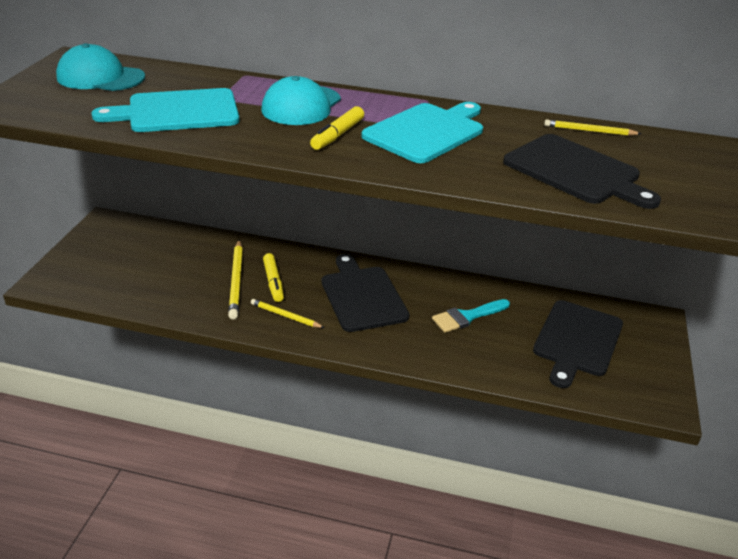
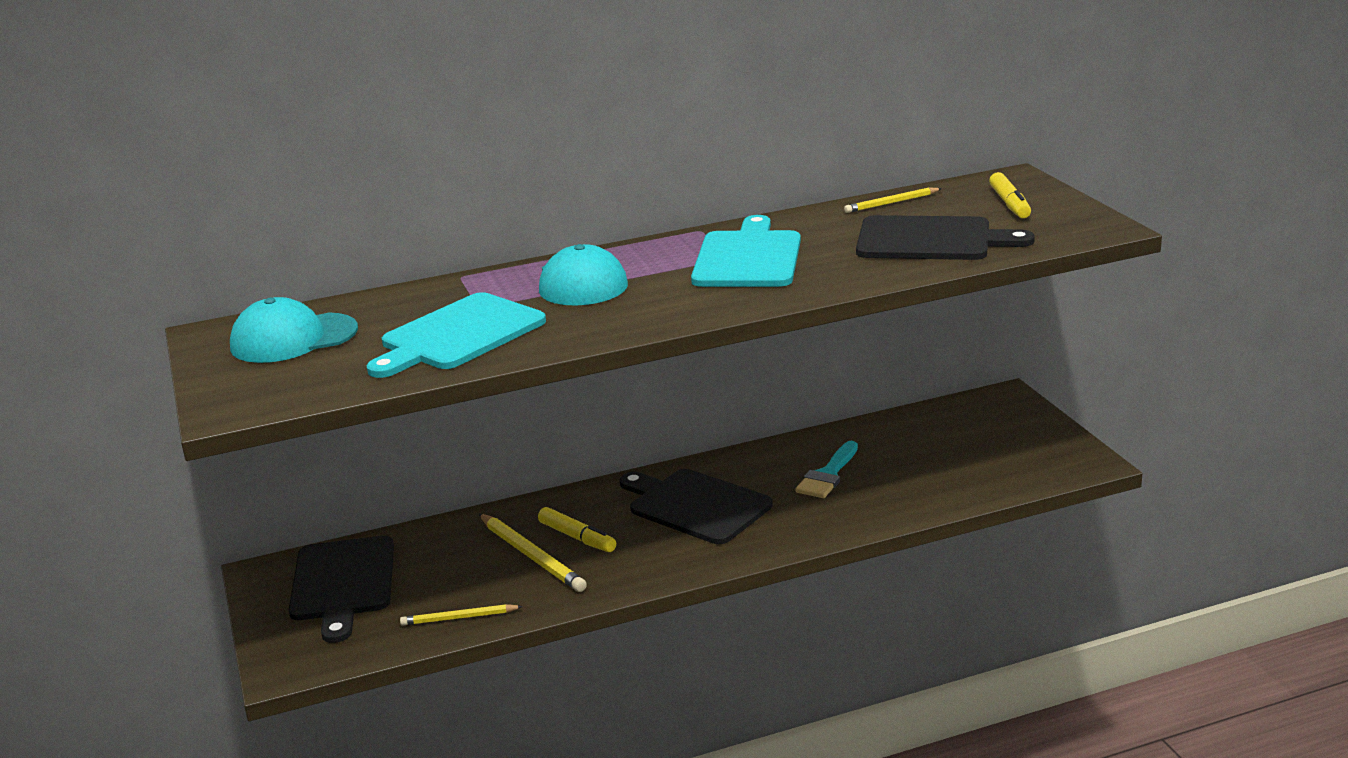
camera: 30 degrees left, 10 degrees down
yellow pencil [251,299,324,328] -> yellow pencil moved to [400,604,523,626]
yellow marker [310,106,364,150] -> yellow marker moved to [989,172,1031,218]
black cutting board [533,300,623,388] -> black cutting board moved to [289,536,394,643]

